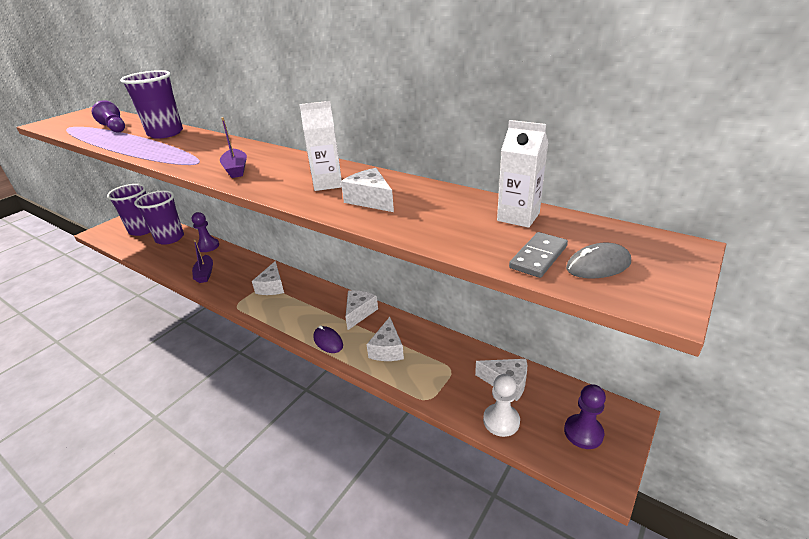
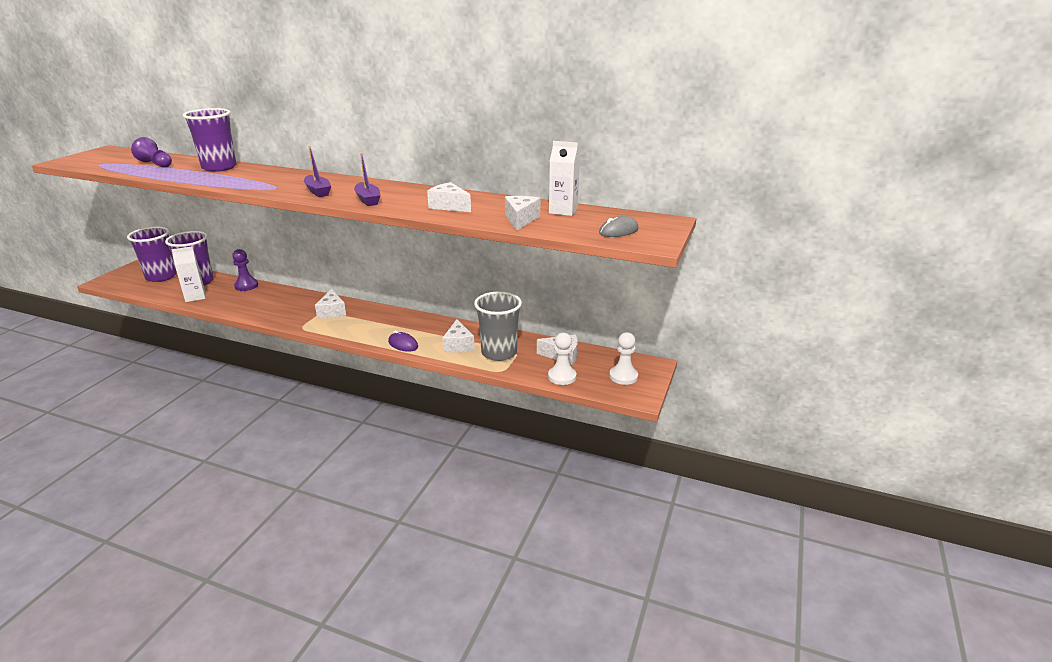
camera: 15 degrees left, 5 degrees down
purple boat [192,239,213,283] -> purple boat moved to [354,153,381,206]
white carton [299,101,342,191] -> white carton moved to [171,246,205,302]
white cheese [346,290,378,330] -> white cheese moved to [505,196,540,231]
grey domino [509,232,568,278] -> none
purple pawn [564,384,606,449] -> white pawn [609,332,638,385]
none -> grey cup [474,291,522,361]

